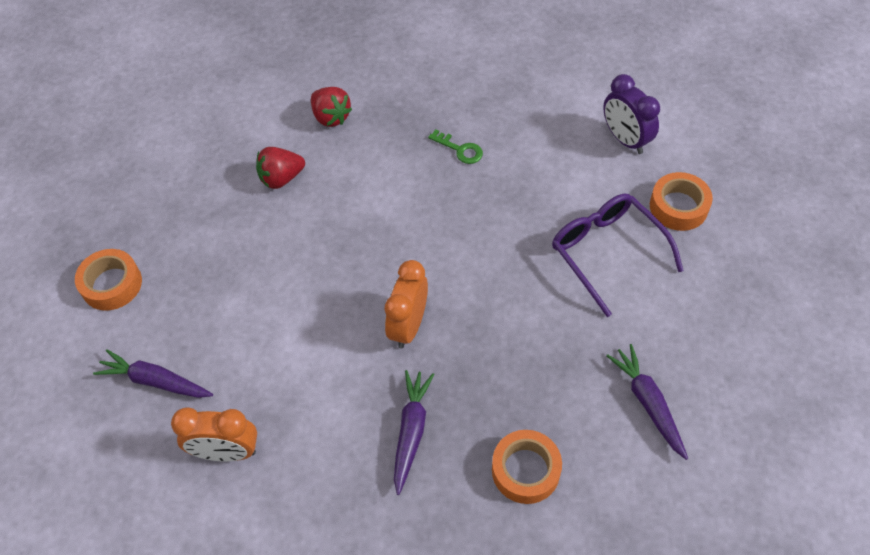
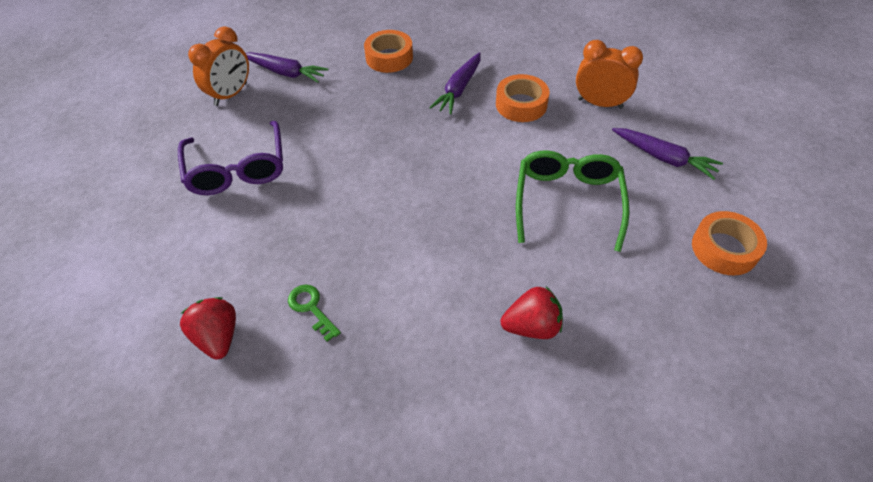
camera: 165 degrees left, 5 degrees down
red strawberry [311,87,352,127] -> red strawberry moved to [180,297,236,360]
orange clock [385,260,428,349] -> orange clock moved to [188,26,249,106]
purple clock [603,74,660,154] -> none
purple carrot [606,344,688,460] -> purple carrot turned 60 degrees counterclockwise [246,52,329,83]
orange tape [650,172,713,231] -> orange tape moved to [496,74,550,122]
none -> green glasses [516,150,630,252]

